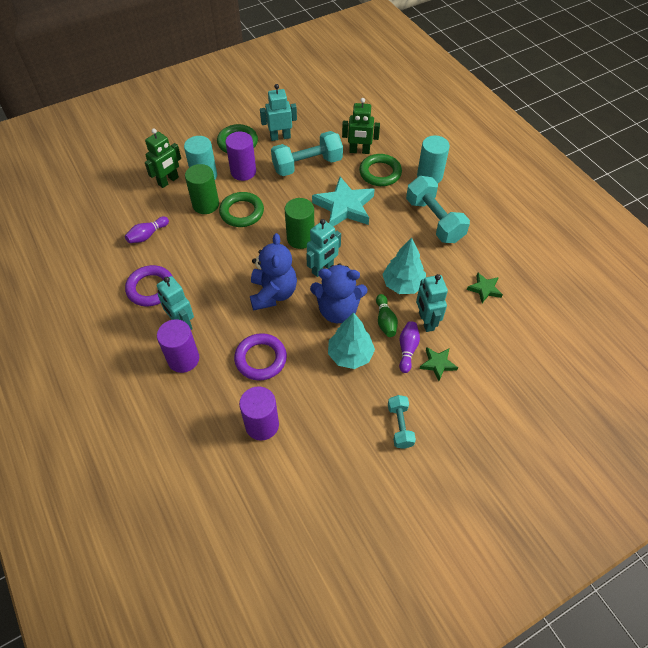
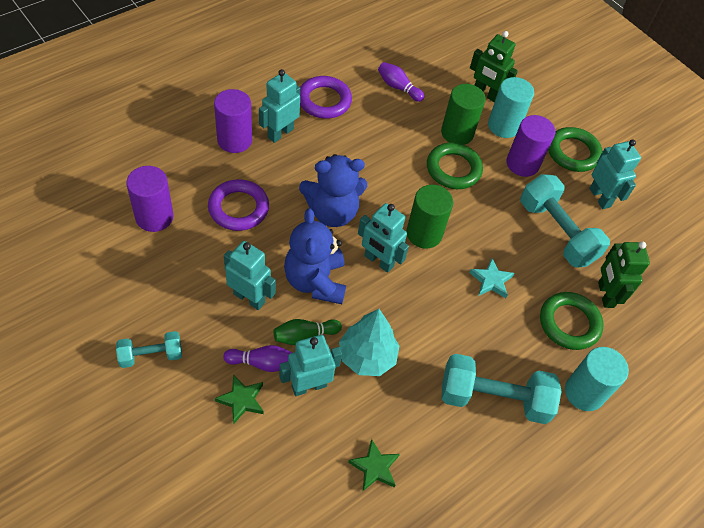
camera: 75 degrees right, 0 degrees up
turquoise star [312,177,375,227] -> turquoise star [469,258,514,298], size x0.50
turquoise tree [328,312,375,369] -> turquoise robot [224,241,276,310]
turquoise dumbbell [406,176,470,243] -> turquoise dumbbell turned 45 degrees clockwise [442,354,562,424]

